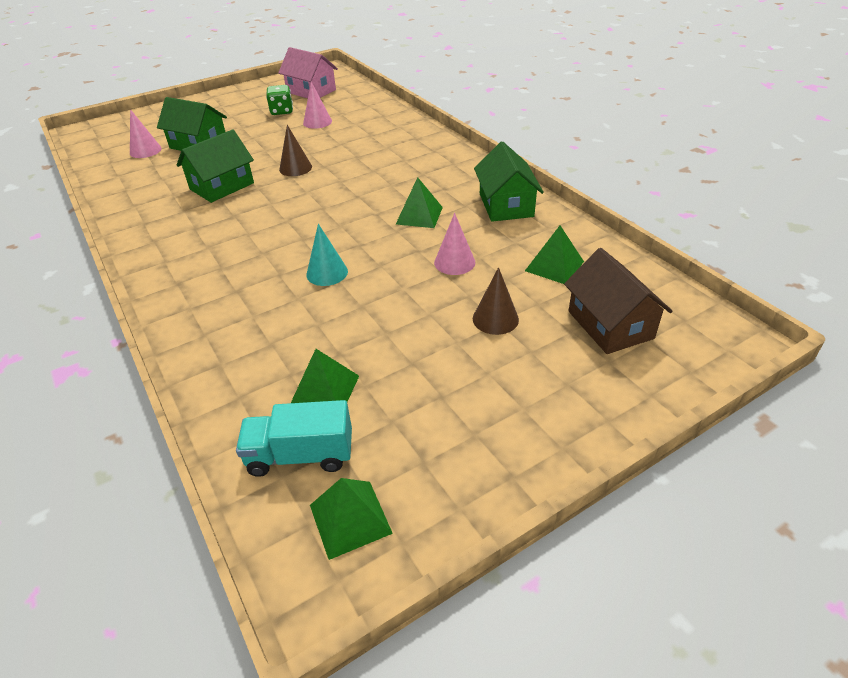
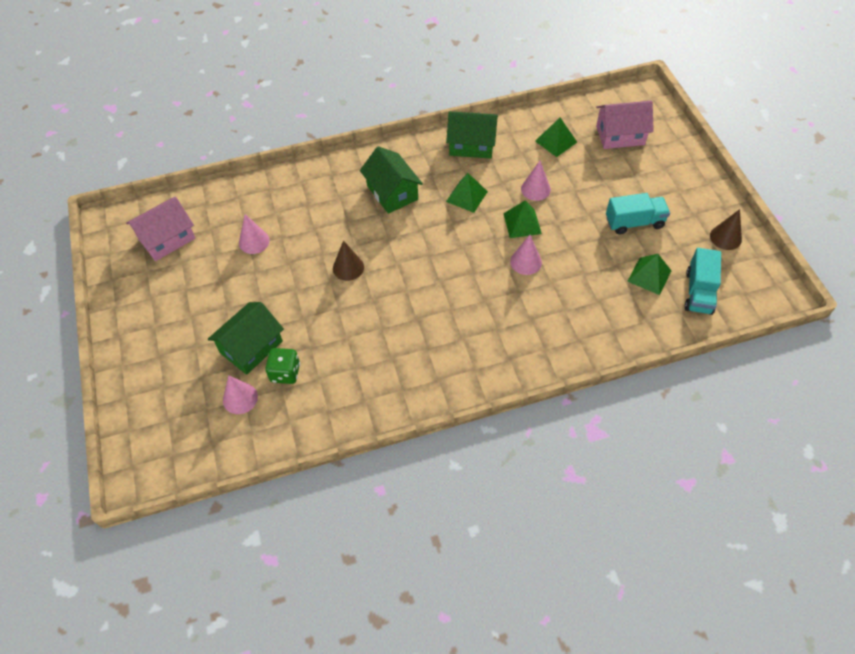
camera: 75 degrees left, 15 degrees up
green house [177,129,254,203] -> green house moved to [360,146,423,214]
green dice [266,85,293,115] -> green dice moved to [265,348,300,384]
turquoise cone [306,224,348,286] -> pink cone [510,235,542,275]
green pyramid [310,478,393,560] -> green pyramid moved to [503,200,542,238]
brown cone [473,267,519,335] -> brown cone moved to [710,209,742,250]
brown house [564,248,673,354] -> pink house [596,100,654,149]
none -> turquoise truck [606,193,670,235]

